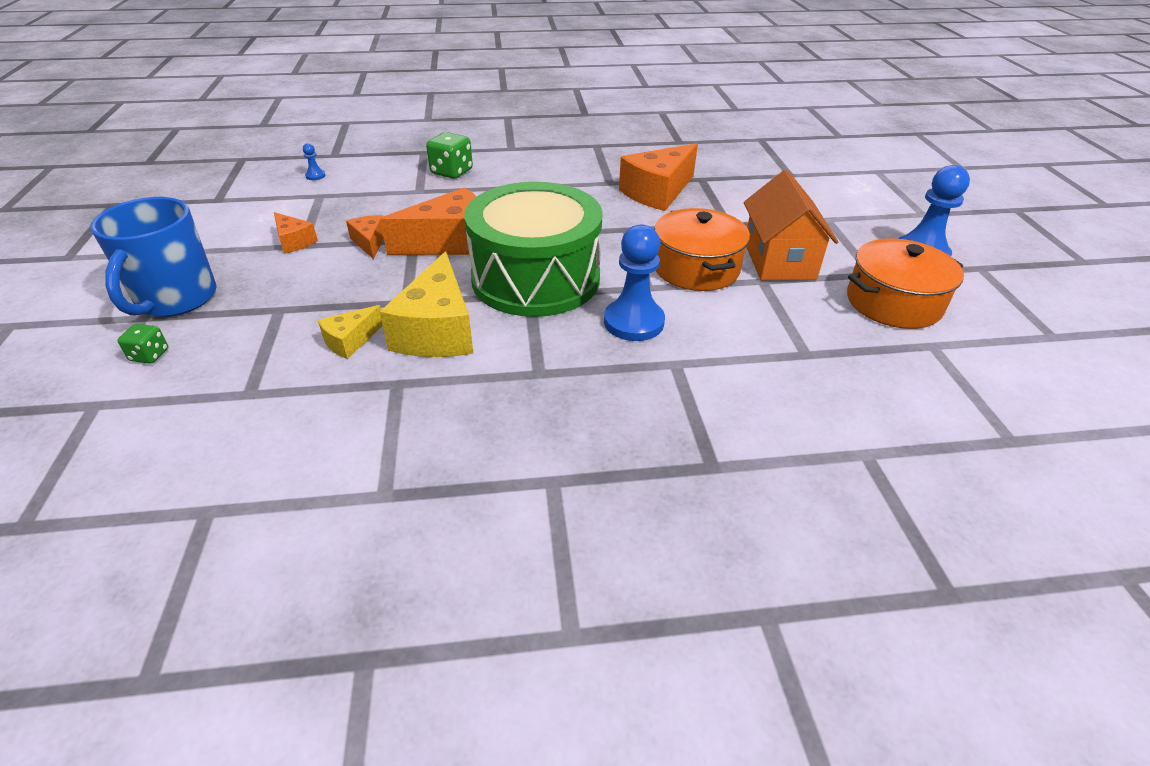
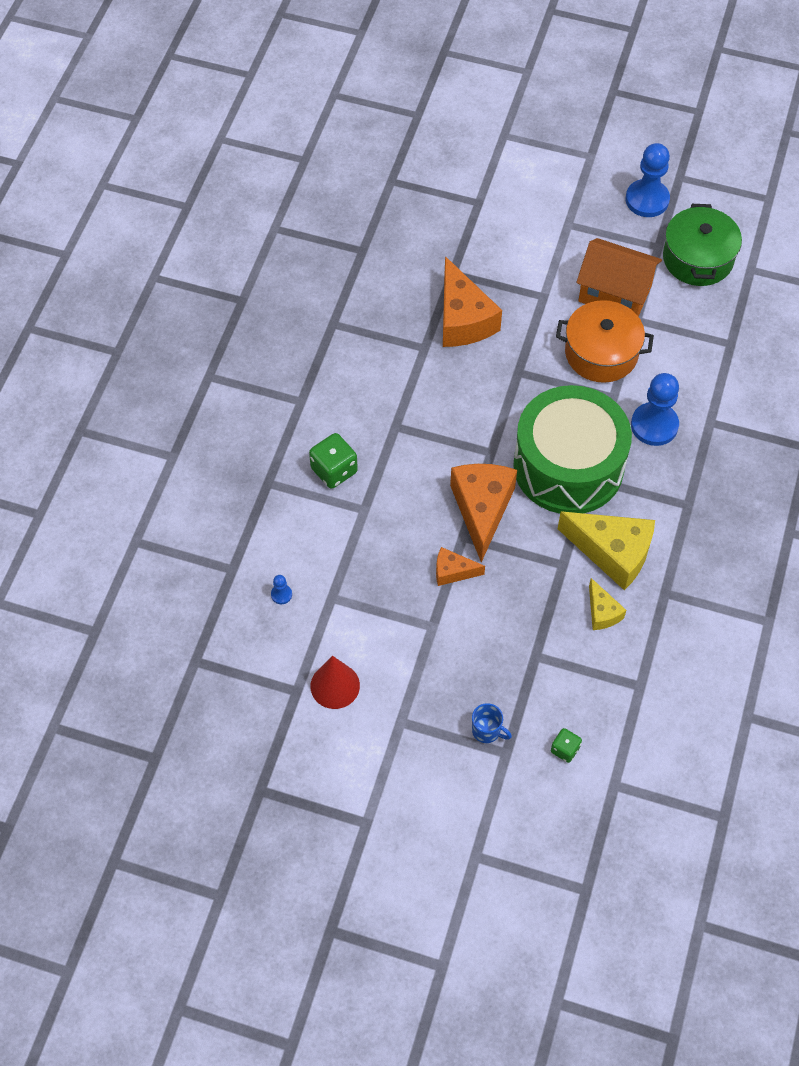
camera: 65 degrees left, 20 degrees up
blue mug [90,197,216,317] -> blue mug [472,703,512,743], size x0.43
orange cheese [274,212,318,254] -> none
orange pot [847,238,964,329] -> green pot [663,204,742,286]
none -> red cone [310,656,360,709]

